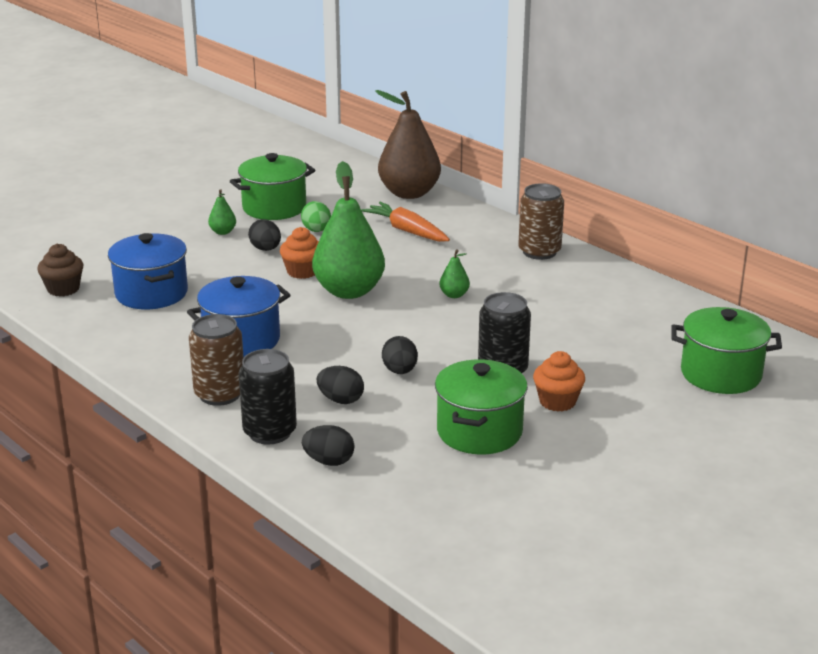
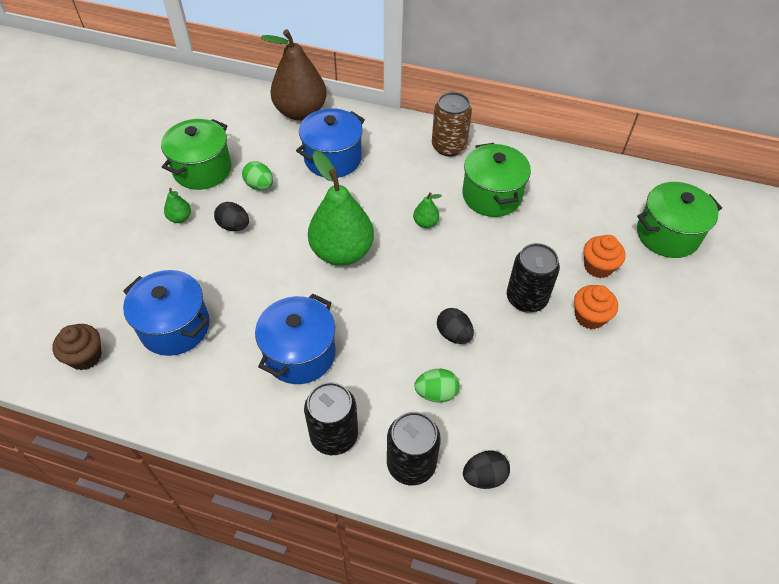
camera: 30 degrees left, 25 degrees up
brown can [189,314,244,406] -> black can [304,382,358,455]
orange cupcake [280,227,319,279] -> orange cupcake moved to [584,235,625,278]
black egg [317,366,364,404] -> green egg [414,369,459,403]
orange carrot [361,202,450,242] -> blue pot [296,108,365,178]
green pot [435,360,528,454] -> green pot moved to [462,143,531,217]

